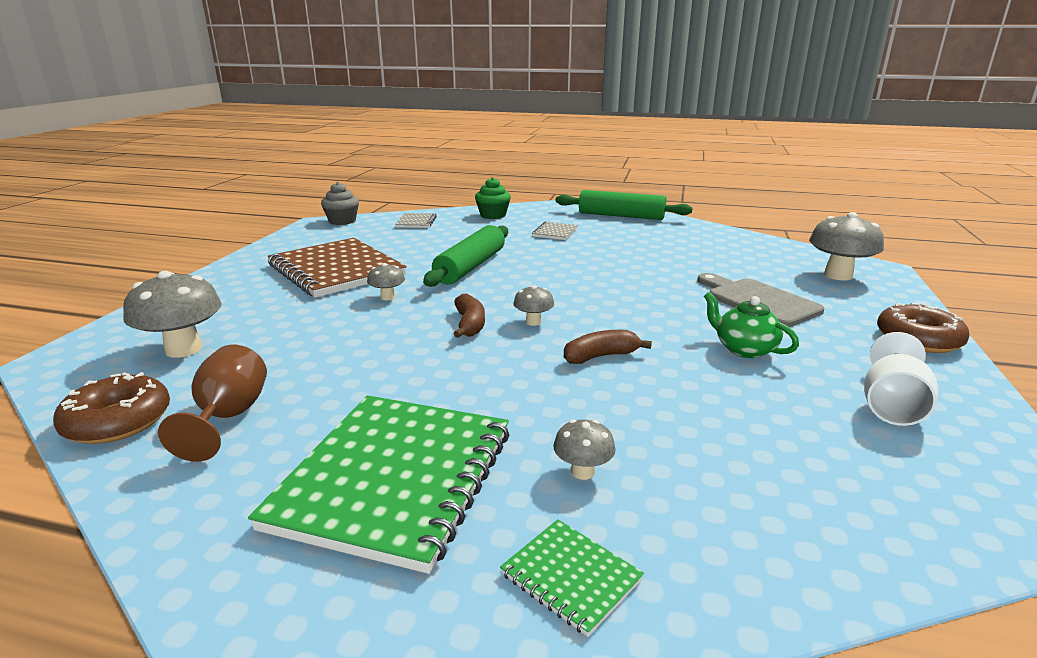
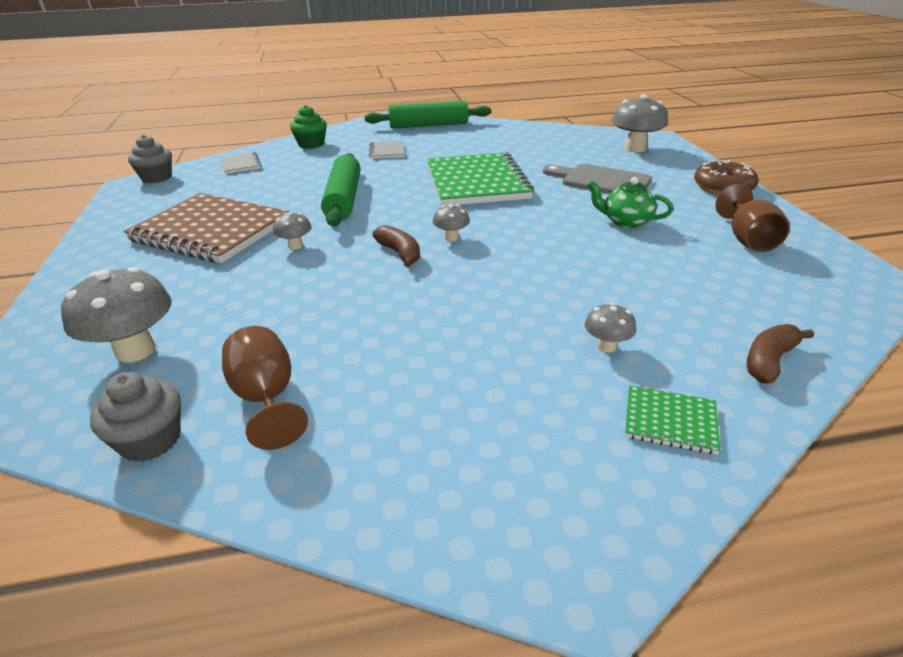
camera: 25 degrees left, 10 degrees up
brown donut [53,372,170,444] -> grey cupcake [90,372,181,462]
green notebook [248,395,509,574] -> green notebook moved to [427,152,534,206]
brown banana [564,330,652,364] -> brown banana moved to [747,324,814,383]
white goblet [864,332,938,426] -> brown goblet [715,184,790,252]

